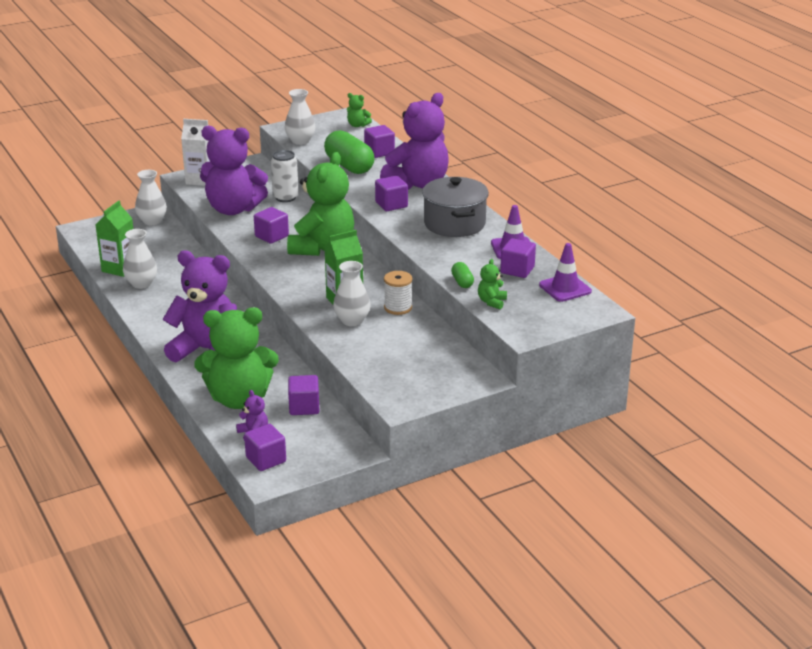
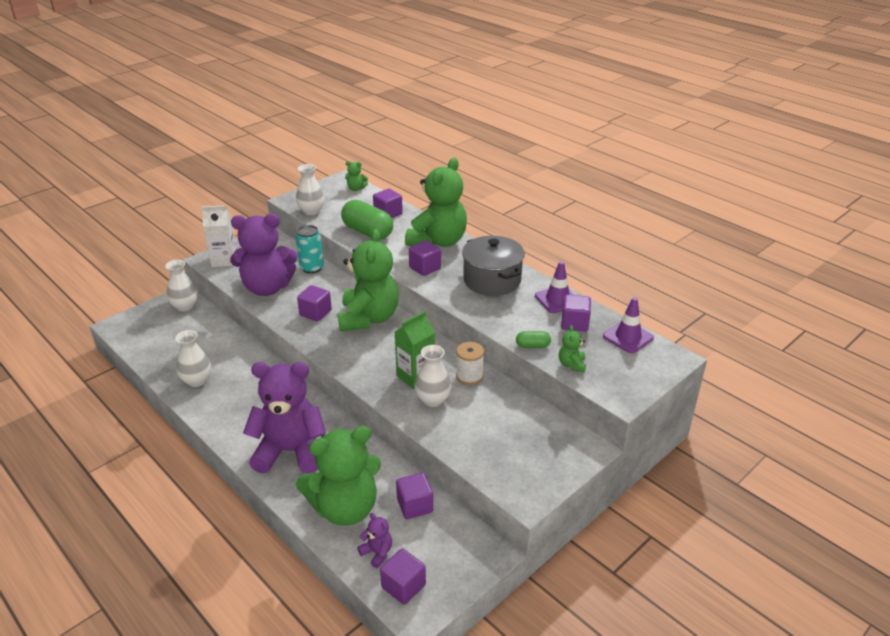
camera: 15 degrees left, 5 degrees up
green carton [96,201,133,277] -> none
white can [271,150,299,202] -> turquoise can [296,225,324,274]
purple teddy bear [380,93,449,189] -> green teddy bear [405,158,467,247]
green capsule [451,262,474,288] -> green capsule turned 60 degrees counterclockwise [516,331,551,348]

